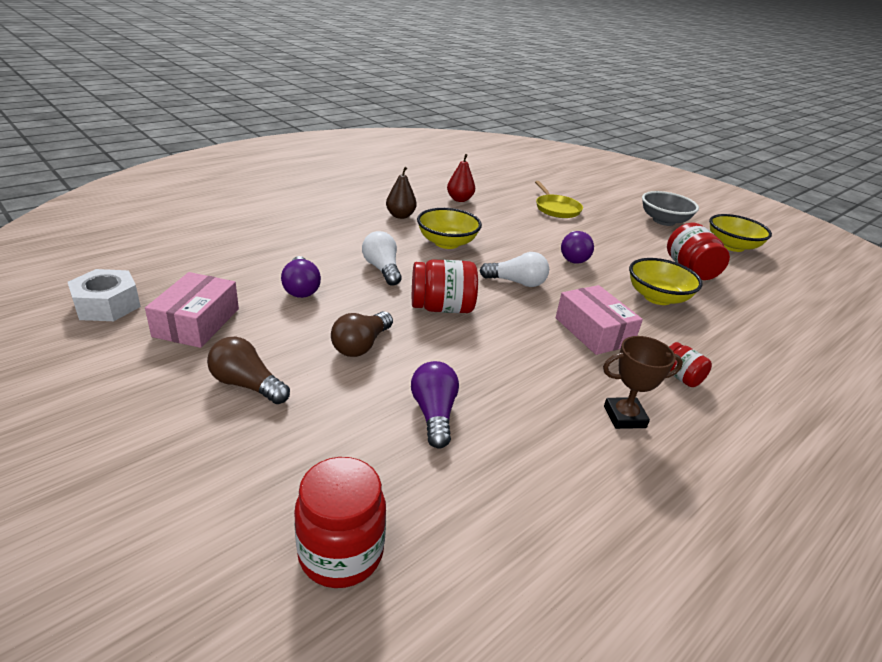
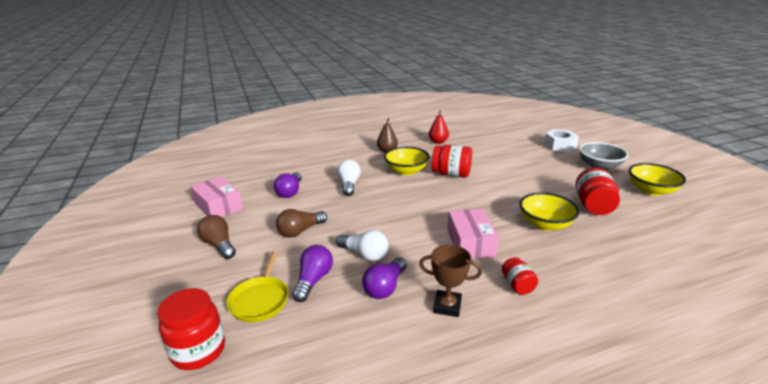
camera: 25 degrees right, 5 degrees down
white nut [68,269,141,321] -> white nut moved to [544,129,579,152]
pink box [145,272,239,348] -> pink box turned 75 degrees counterclockwise [191,176,243,217]
red jar [412,259,478,313] -> red jar moved to [431,145,472,178]
white light bulb [480,252,549,287] -> white light bulb moved to [336,230,389,261]
yellow pan [535,181,583,218] -> yellow pan moved to [226,251,289,322]
purple light bulb [561,231,594,264] -> purple light bulb moved to [362,257,407,299]

